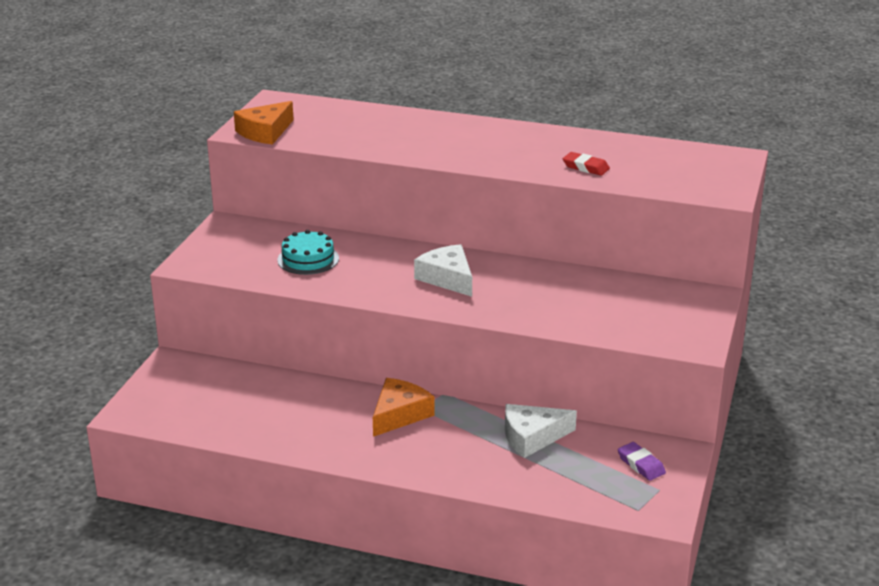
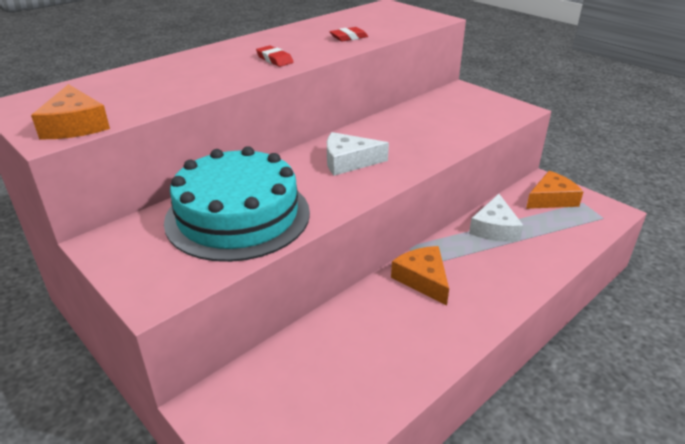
camera: 60 degrees left, 5 degrees up
turquoise cake [277,230,339,275] -> turquoise cake [164,146,310,262], size x2.15
purple eraser [618,442,666,481] -> orange cheese [526,171,584,209]
none -> red eraser [256,45,293,67]

